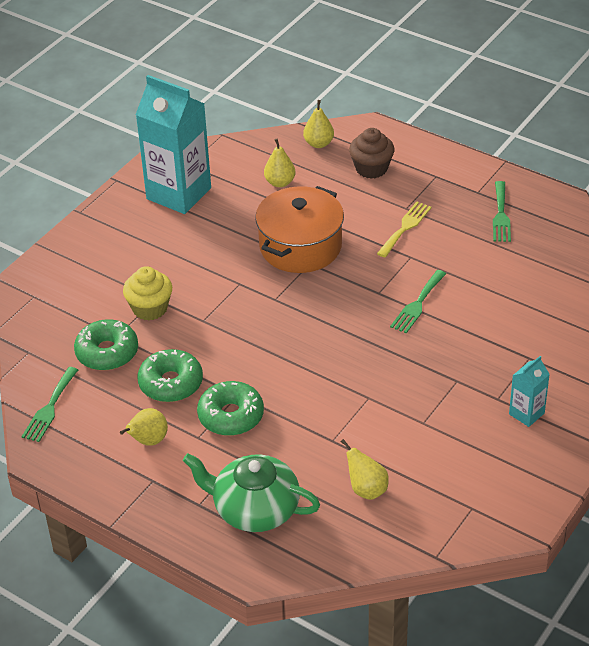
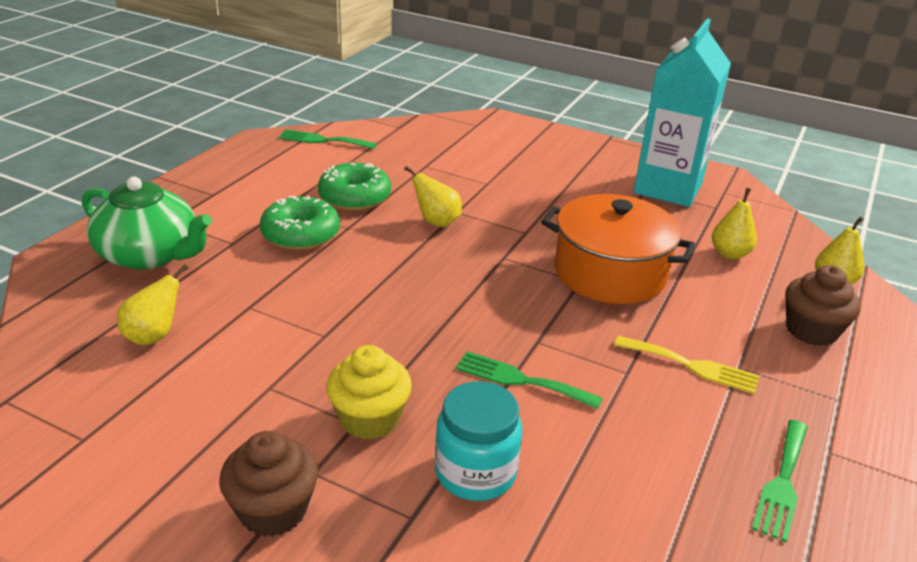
camera: 80 degrees right, 10 degrees down
green donut [74,319,138,371] -> none
yellow pear [120,408,168,446] -> yellow pear moved to [404,166,462,227]
yellow cupcake [123,266,172,321] -> yellow cupcake moved to [326,345,412,440]
green teapot [183,453,320,532] -> green teapot turned 105 degrees clockwise [82,177,212,270]
green fork [493,181,511,242] -> green fork turned 60 degrees counterclockwise [752,420,807,543]
turquoise carton [509,356,550,427] -> brown cupcake [219,431,318,537]
none -> turquoise jar [435,381,522,501]

